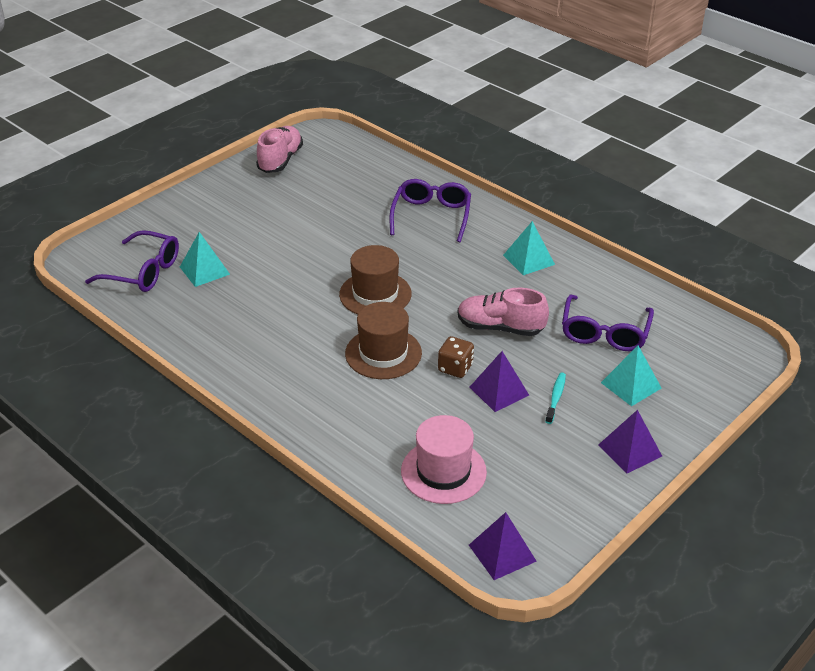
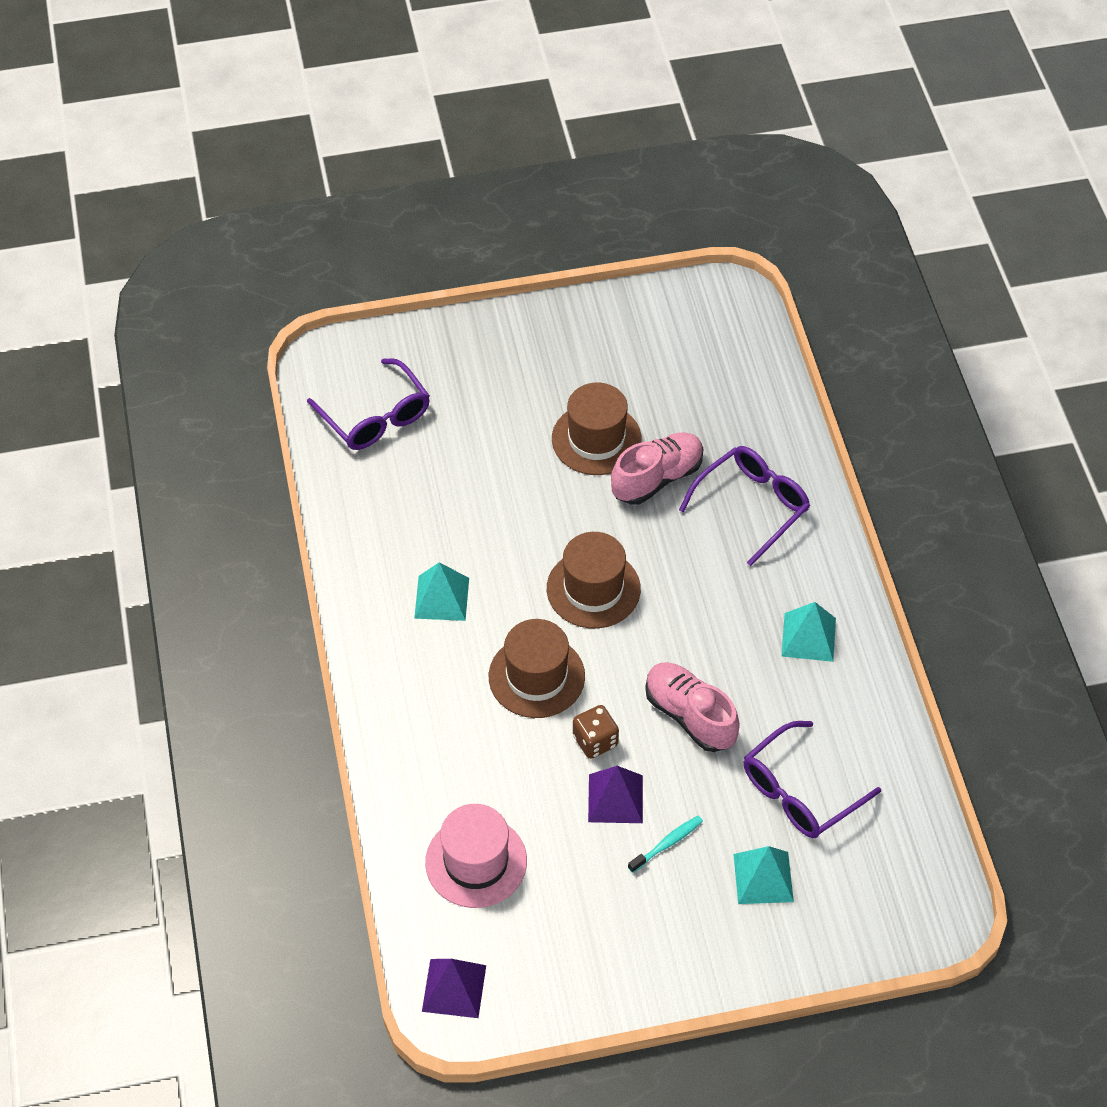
camera: 35 degrees right, 15 degrees up
turquoise pyramid [180,232,230,287] -> turquoise pyramid moved to [414,562,469,621]
pink shoe [256,126,303,173] -> pink shoe moved to [611,432,703,505]
purple pyramid [598,410,662,474] -> none
none -> brown hat [552,383,642,475]

